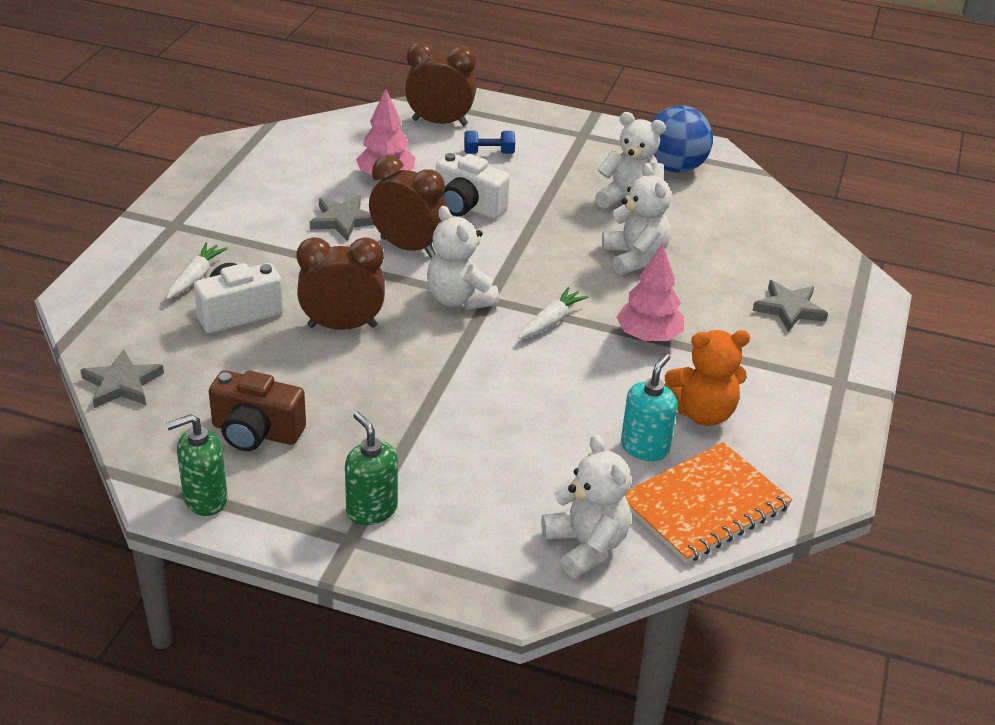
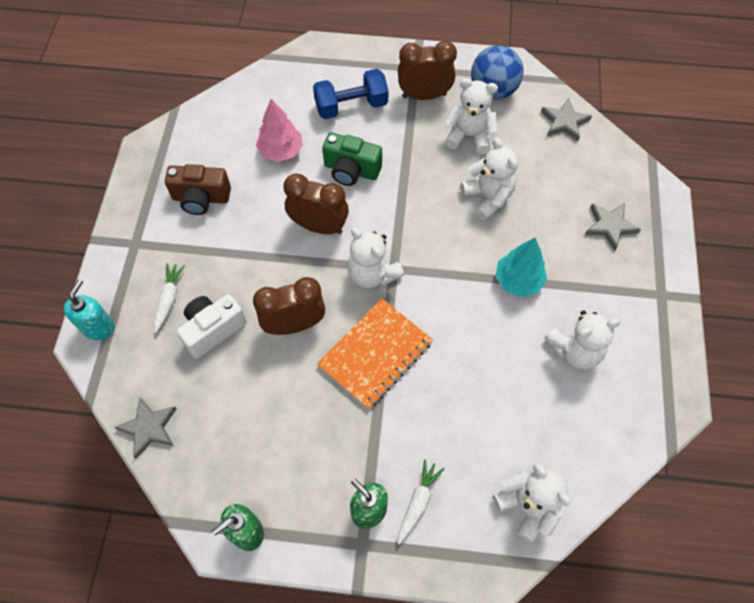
camera: 10 degrees left, 25 degrees up
brown camera [209,370,306,451] -> brown camera moved to [165,164,231,215]
grey star [310,195,374,241] -> grey star moved to [541,98,592,141]
brown clock [405,42,476,126] -> brown clock moved to [398,41,457,100]
white camera [436,153,510,219] -> green camera [322,132,382,186]
blue dumbbell [464,131,515,154] -> blue dumbbell [313,69,388,119], size x1.79
white carrot [518,287,588,339] -> white carrot moved to [398,459,445,545]
pink tree [616,243,684,342] -> turquoise tree [496,238,547,297]
turquoise soap dispenser [621,354,677,461] -> turquoise soap dispenser moved to [64,279,115,340]
orange notebook [625,442,792,563] -> orange notebook moved to [317,298,433,409]
orange teddy bear [664,330,750,426] -> white teddy bear [544,310,621,369]

